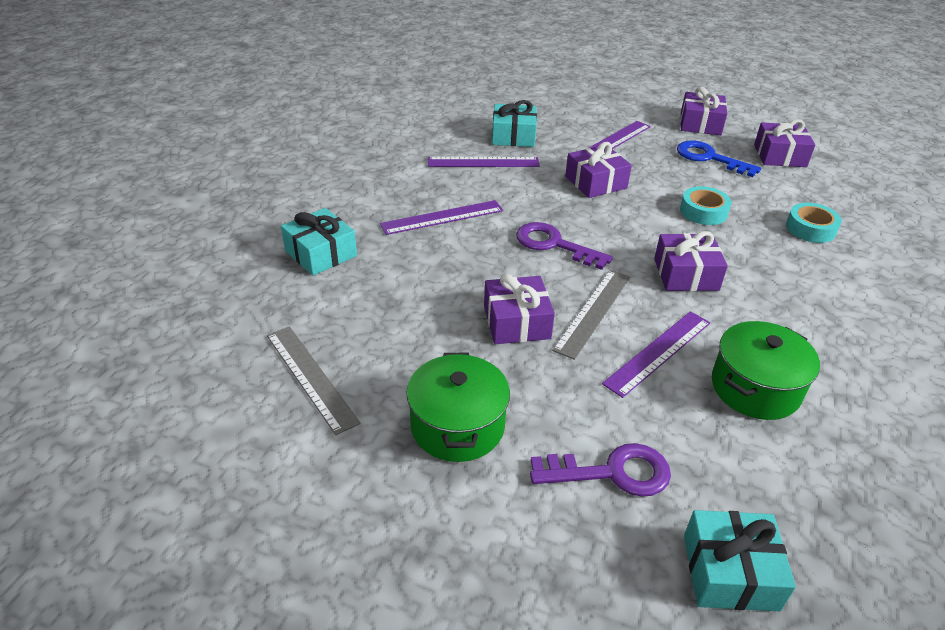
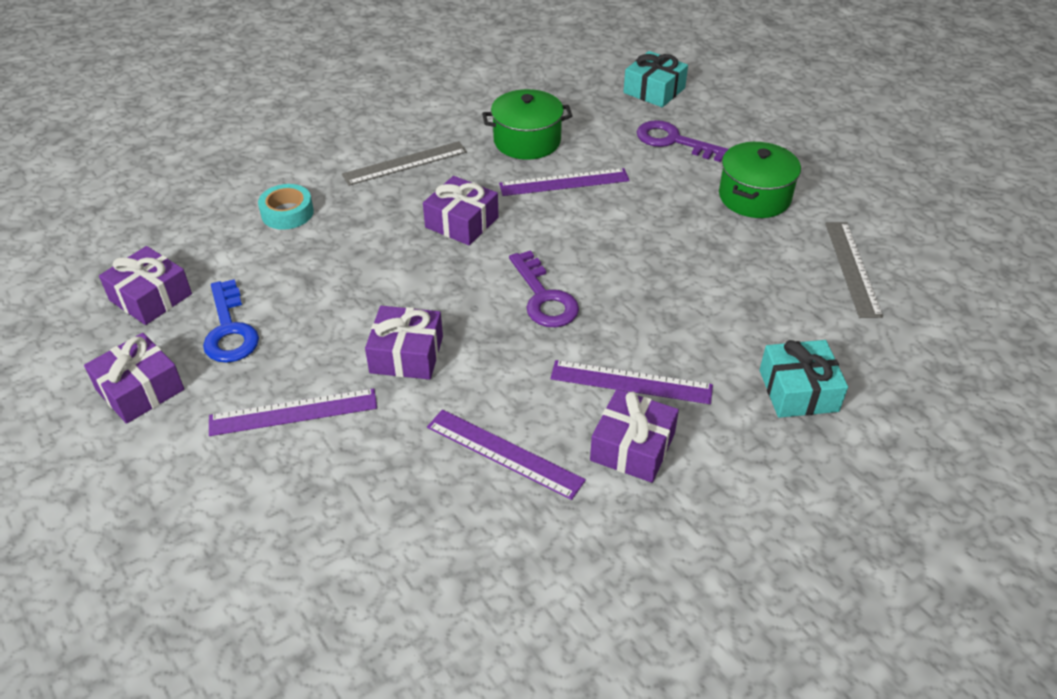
camera: 145 degrees left, 5 degrees up
purple gift [484,274,555,344] -> purple gift moved to [590,389,679,483]
turquoise gift [492,100,537,147] -> none
grey ruler [552,270,630,360] -> grey ruler moved to [342,141,467,186]
turquoise tape [680,186,731,225] -> none

